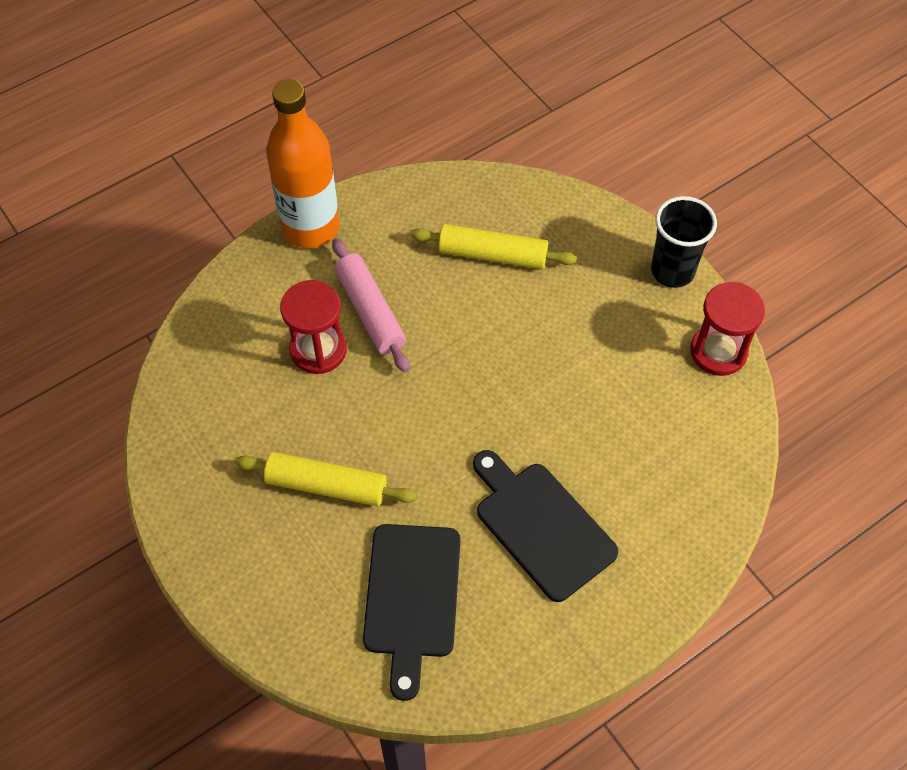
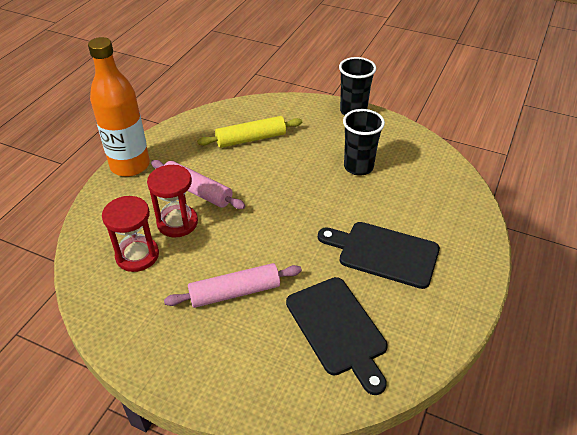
camera: 30 degrees left, 15 degrees down
yellow rolling pin [235,452,417,507] -> pink rolling pin [164,263,302,308]
red hourglass [690,282,765,376] -> red hourglass moved to [102,196,159,272]
none -> black cup [343,109,385,176]

